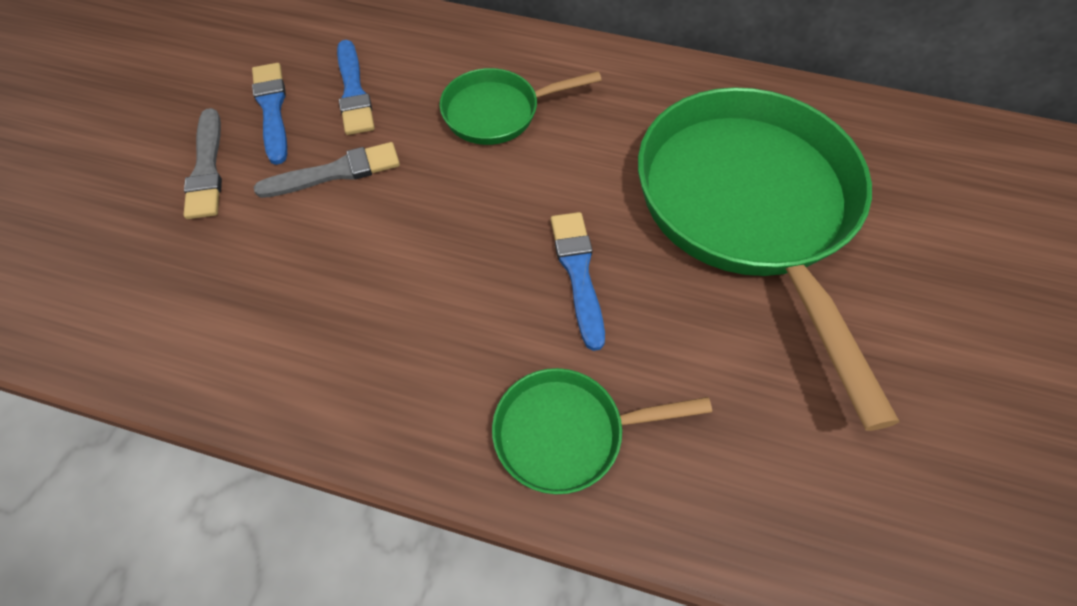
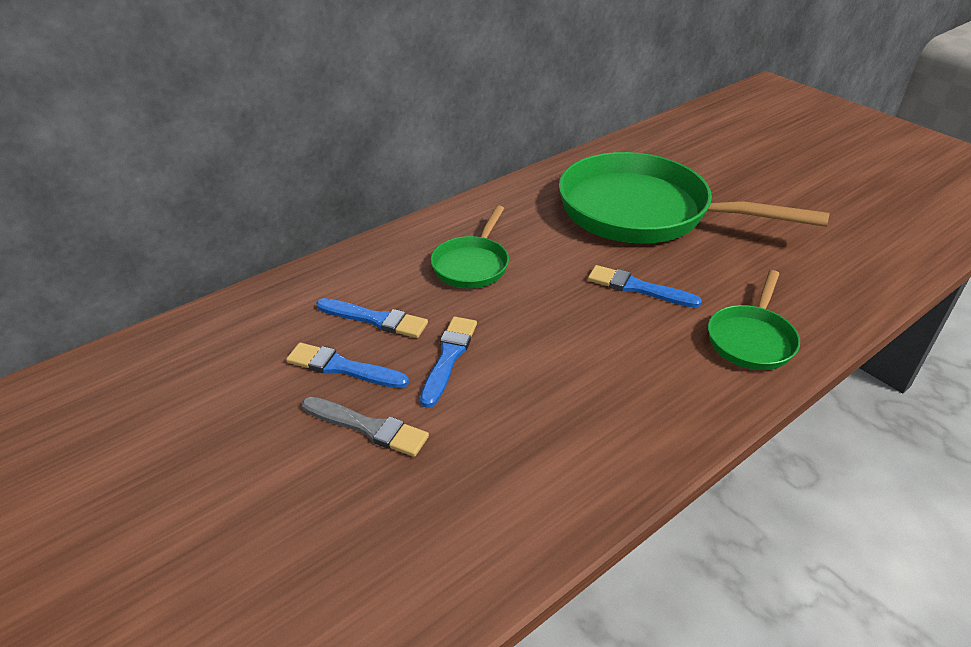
camera: 55 degrees left, 20 degrees down
grey brush [254,142,400,198] -> blue brush [420,317,477,408]

